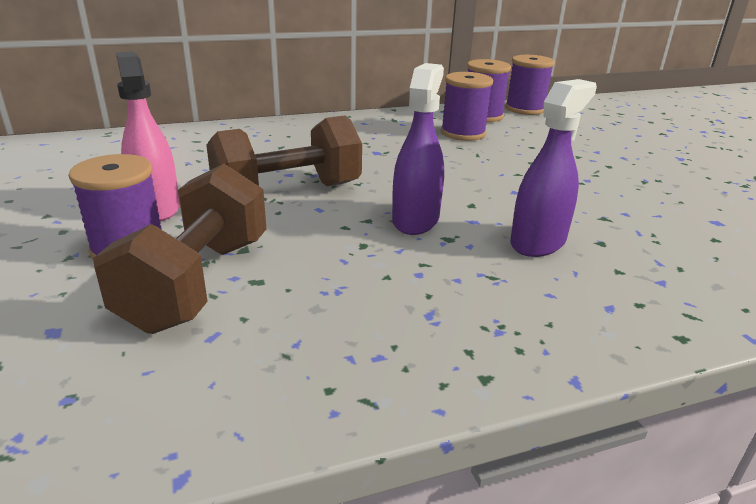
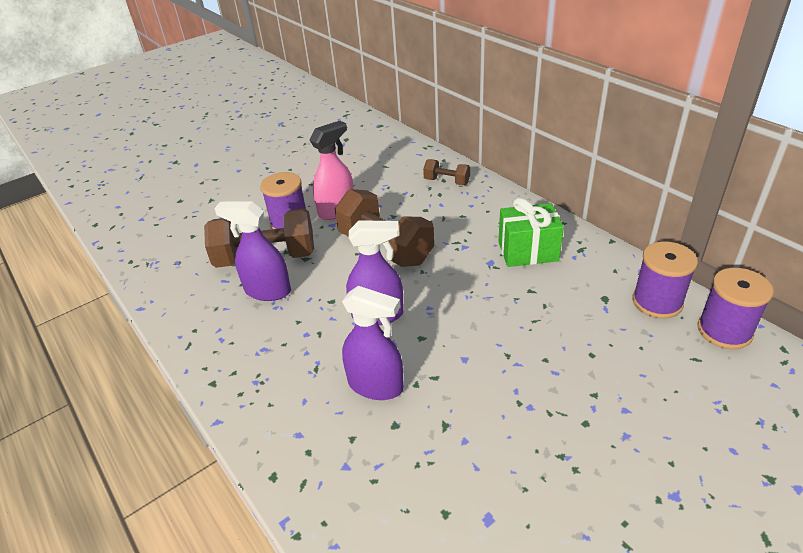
camera: 75 degrees right, 10 degrees up
purple spool [441,72,493,141] -> none
none -> purple spray bottle [214,201,291,301]
none -> brown dumbbell [423,159,470,185]
none -> green gift [498,198,564,267]

